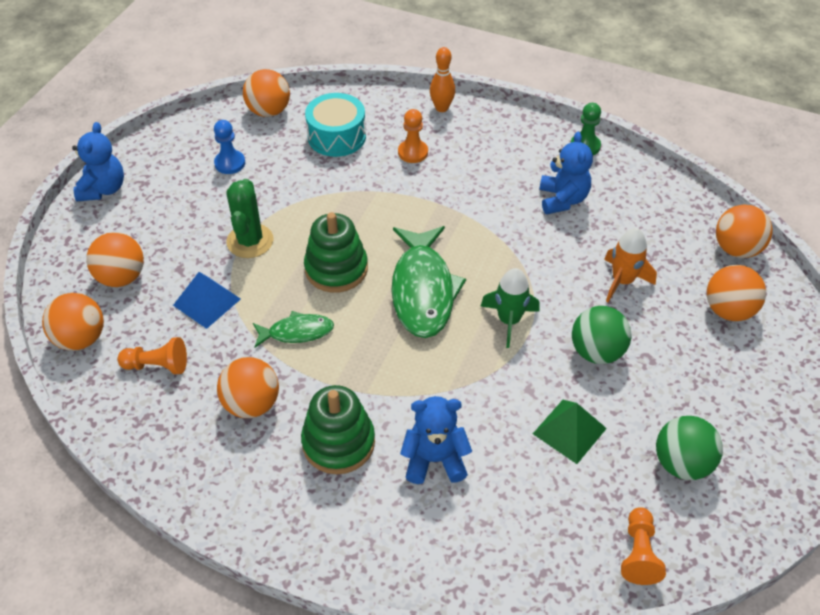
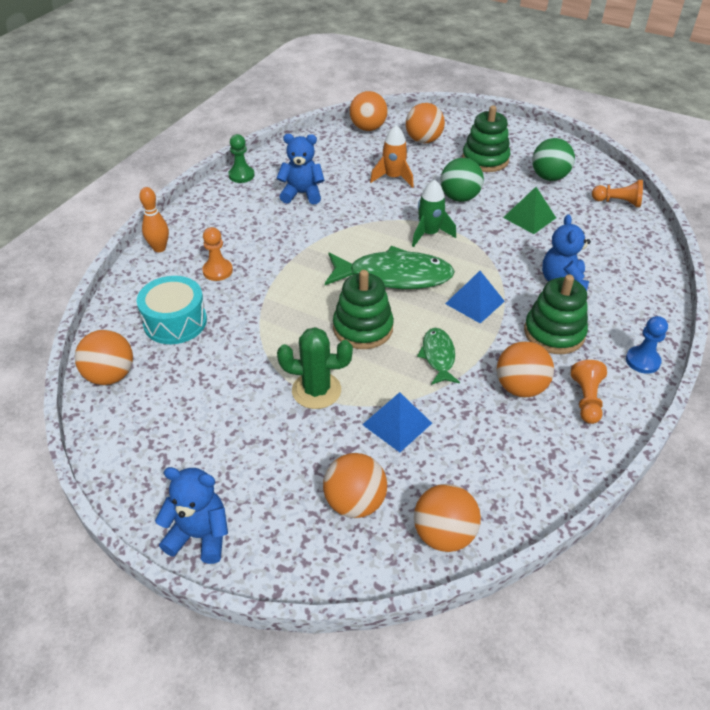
camera: 85 degrees left, 5 degrees down
orange pawn [117,337,187,374] -> orange pawn moved to [571,360,607,424]
blue pawn [214,120,245,174] -> blue pawn moved to [626,316,668,374]
none -> blue pyramid [445,271,505,323]
none -> green stacking toy [462,105,510,172]

